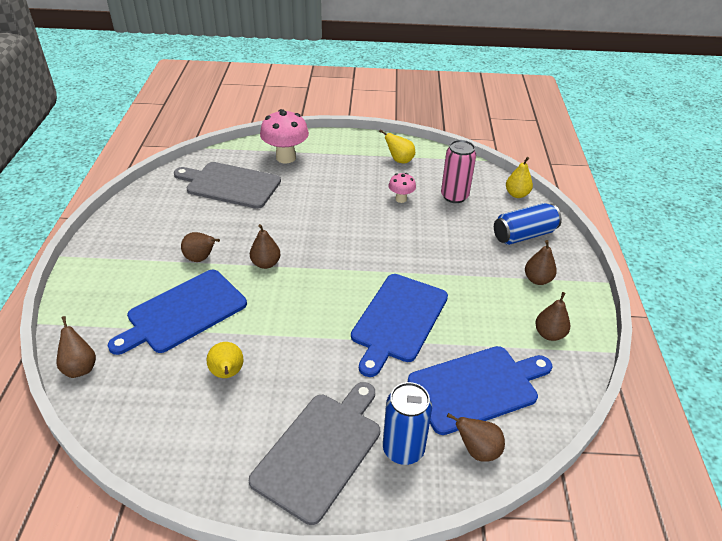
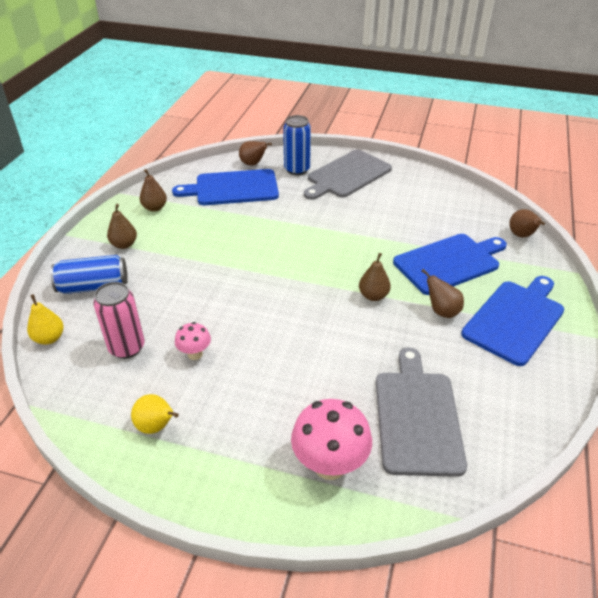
camera: 165 degrees left, 0 degrees up
grey cutting board [174,162,281,209] -> grey cutting board turned 120 degrees counterclockwise [376,347,467,477]
yellow pear [206,342,243,378] -> none
blue cutting board [351,274,448,377] -> blue cutting board moved to [461,276,564,366]

